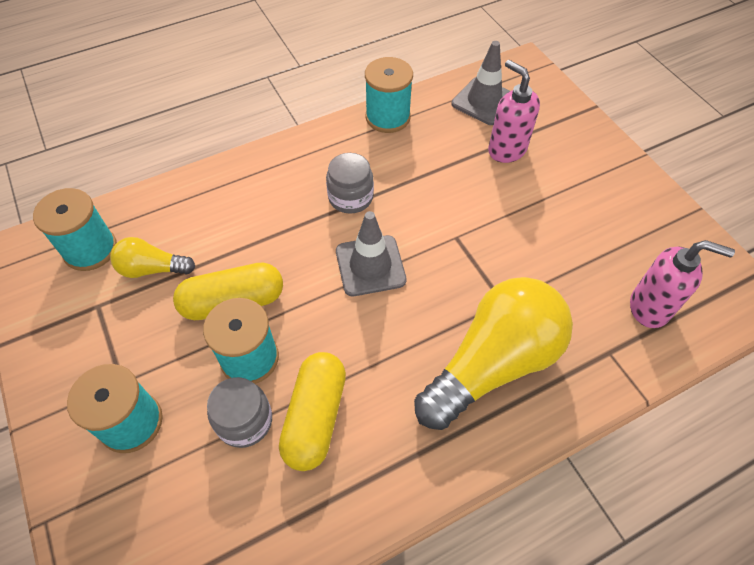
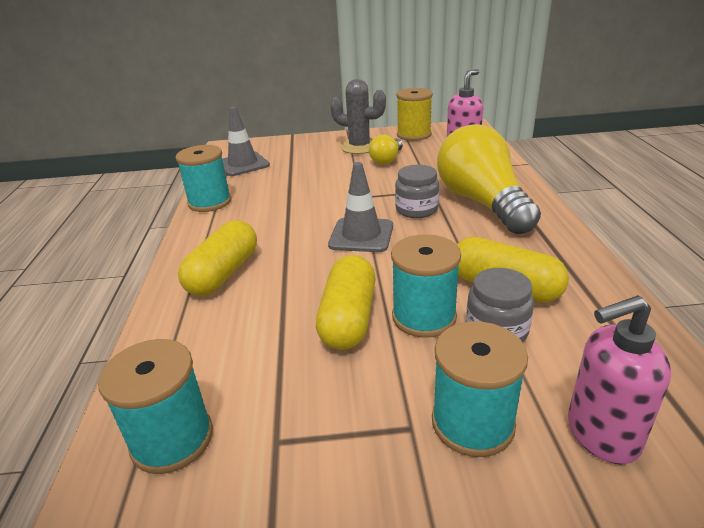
camera: 65 degrees left, 25 degrees down
yellow light bulb [110,237,195,278] -> yellow light bulb moved to [369,135,403,165]
grey jar [326,153,374,214] -> grey jar moved to [395,165,439,218]
pink soap dispenser [488,60,540,163] -> pink soap dispenser moved to [568,295,671,464]
none -> yellow capsule [178,220,257,296]
none -> grey cactus [330,79,386,154]
none -> yellow spool [396,88,433,141]

